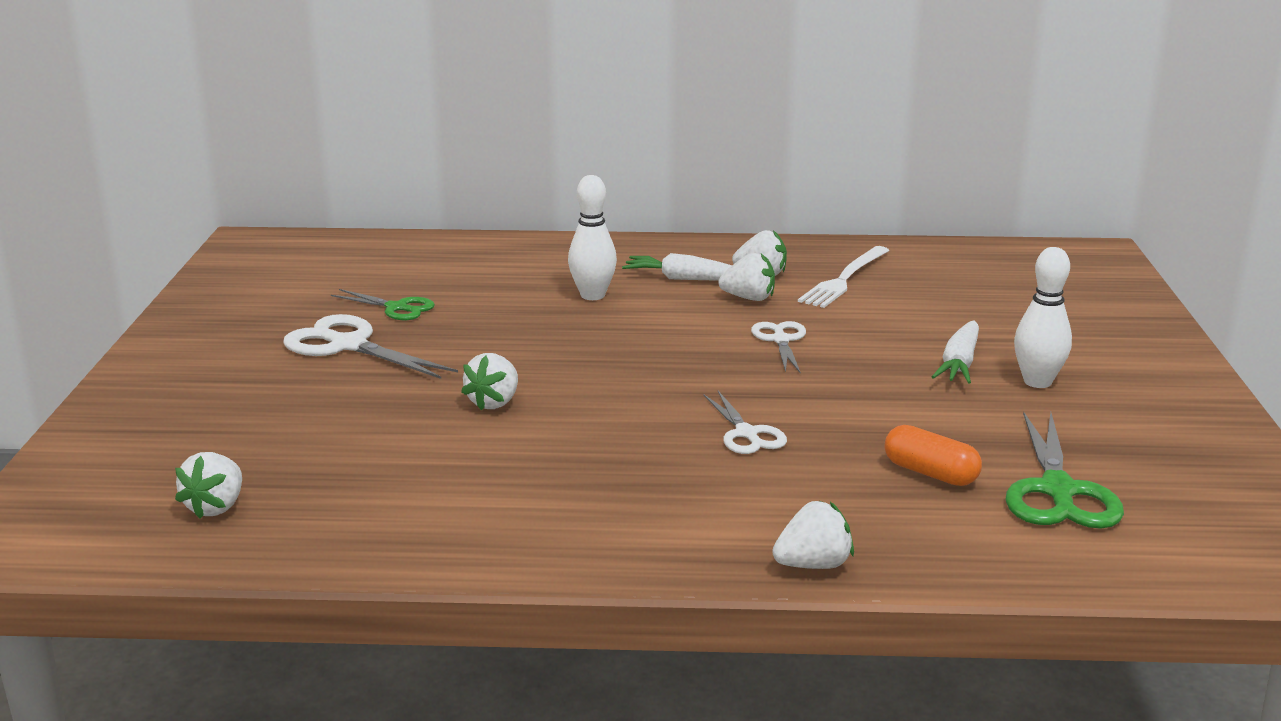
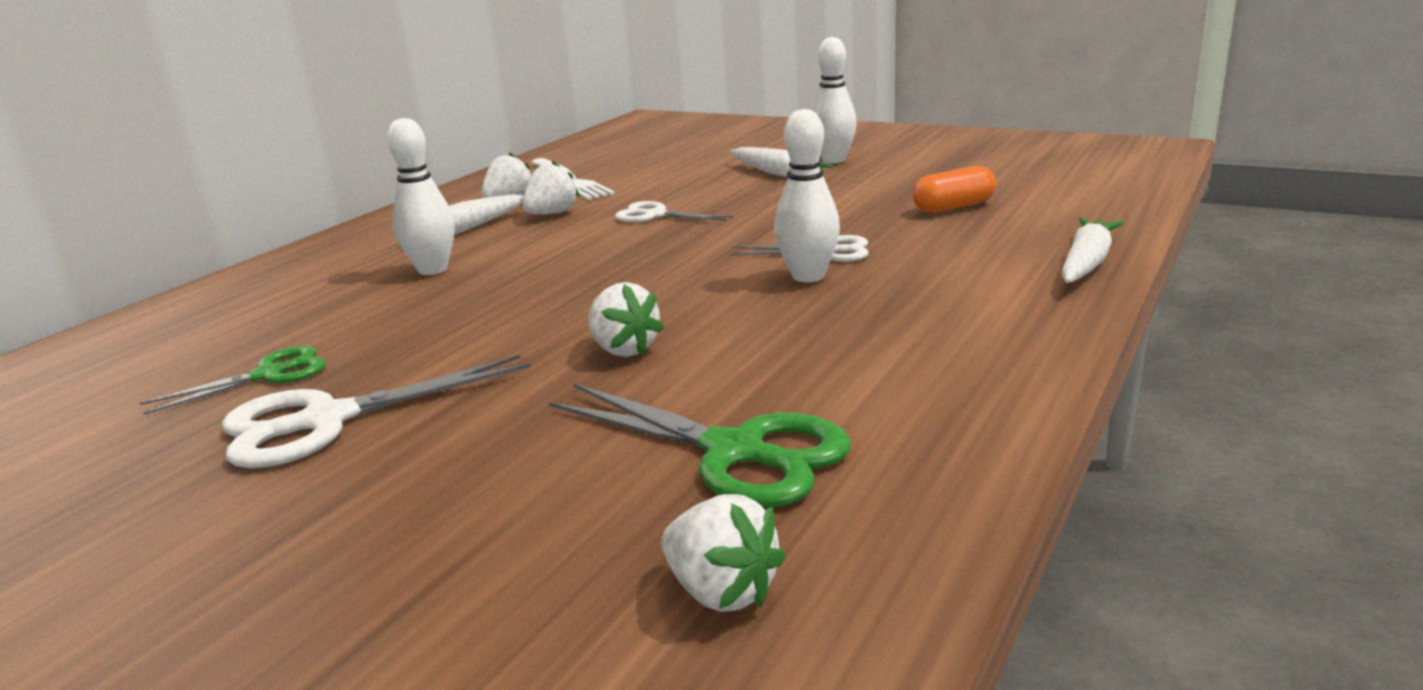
camera: 60 degrees left, 0 degrees up
white strawberry [772,501,854,569] -> white carrot [1061,218,1124,283]
green scissors [1006,412,1124,528] -> green scissors moved to [549,383,851,507]
none -> white bowling pin [774,109,840,282]

